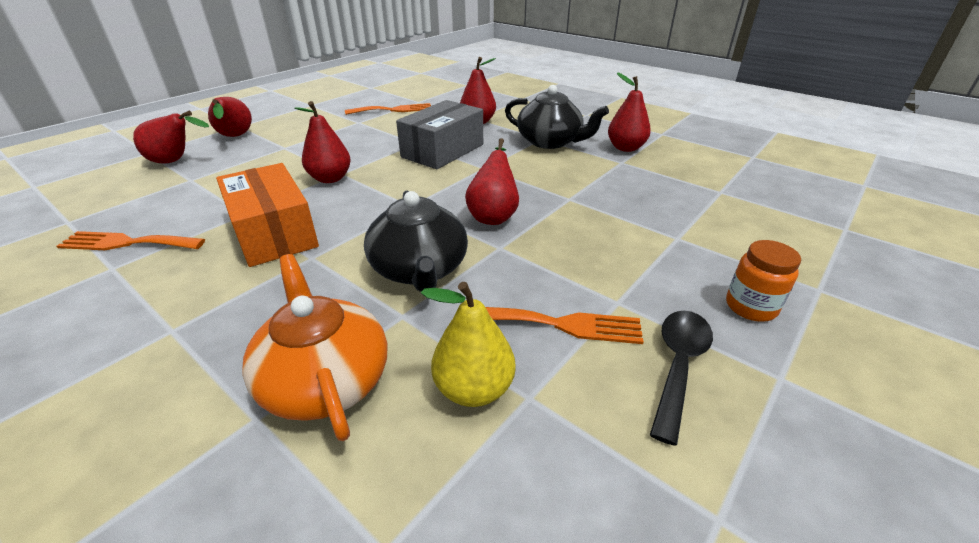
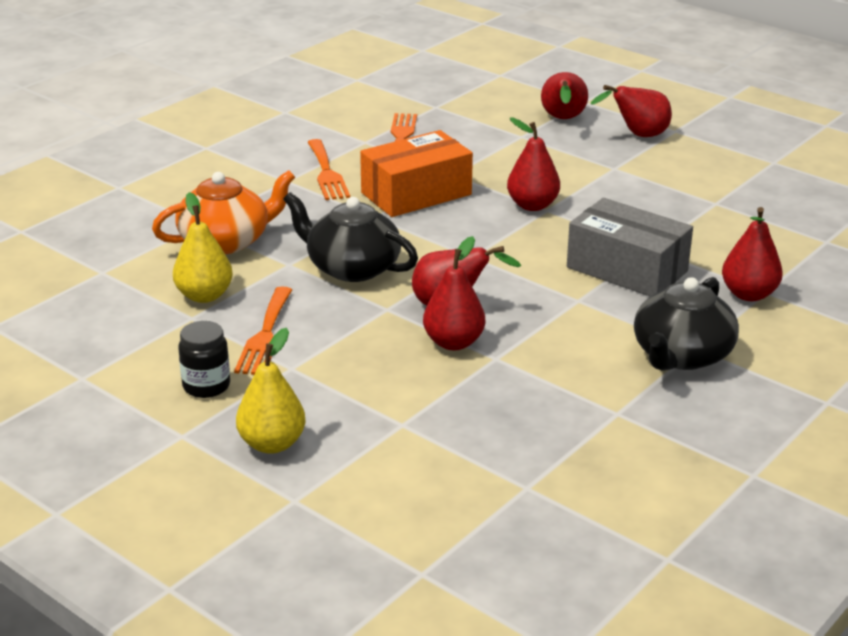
camera: 90 degrees right, 5 degrees down
orange fork [345,103,431,115] -> orange fork moved to [308,139,350,200]
black teapot [364,191,468,292] -> black teapot turned 45 degrees clockwise [283,192,418,282]
red pear [608,72,651,152] -> red pear moved to [423,236,485,350]
black spoon [650,311,713,446] -> black jar [178,321,230,398]
orange jar [726,240,801,322] -> yellow pear [236,328,306,454]

